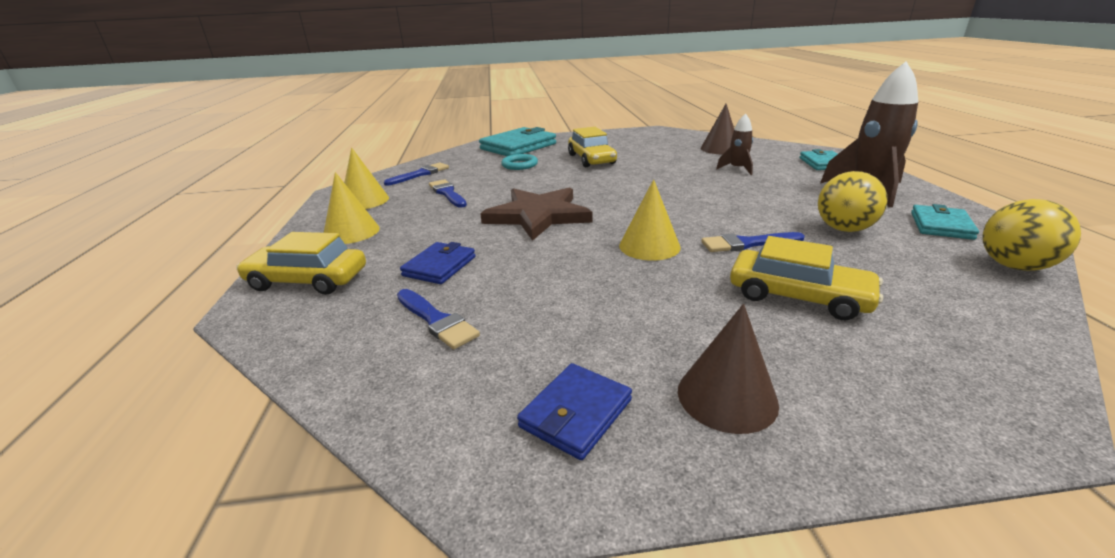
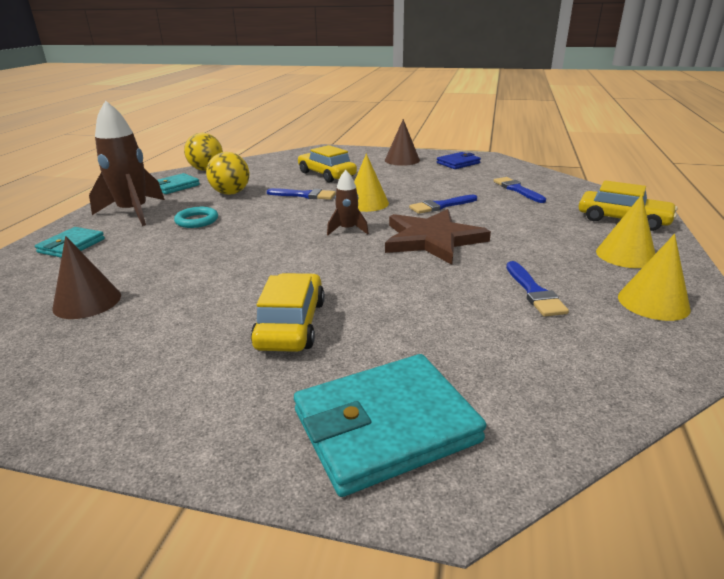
camera: 160 degrees left, 0 degrees up
blue brush [384,162,449,186] -> blue brush moved to [409,195,477,214]
blue wallet [400,242,475,284] -> none
turquoise ring [501,154,538,170] -> turquoise ring moved to [174,207,218,228]
brown rocket [716,113,753,175] -> brown rocket moved to [327,170,369,235]

